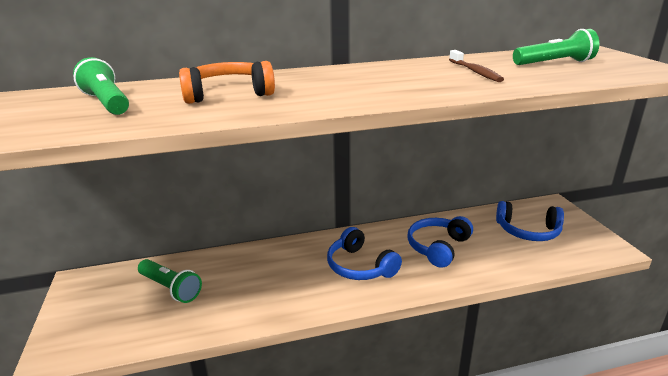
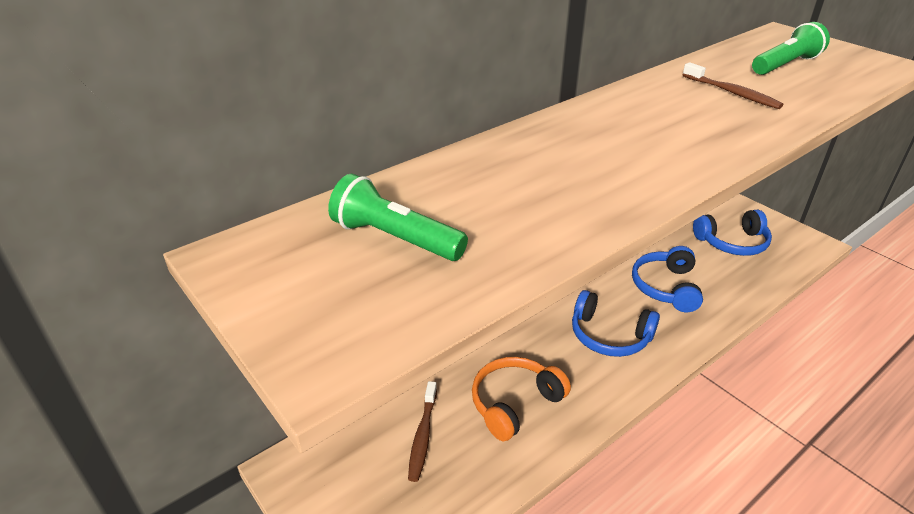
camera: 25 degrees left, 10 degrees up
green flashlight [138,259,202,303] -> brown toothbrush [408,381,437,482]
orange headphones [179,61,275,104] -> orange headphones moved to [472,357,571,441]

